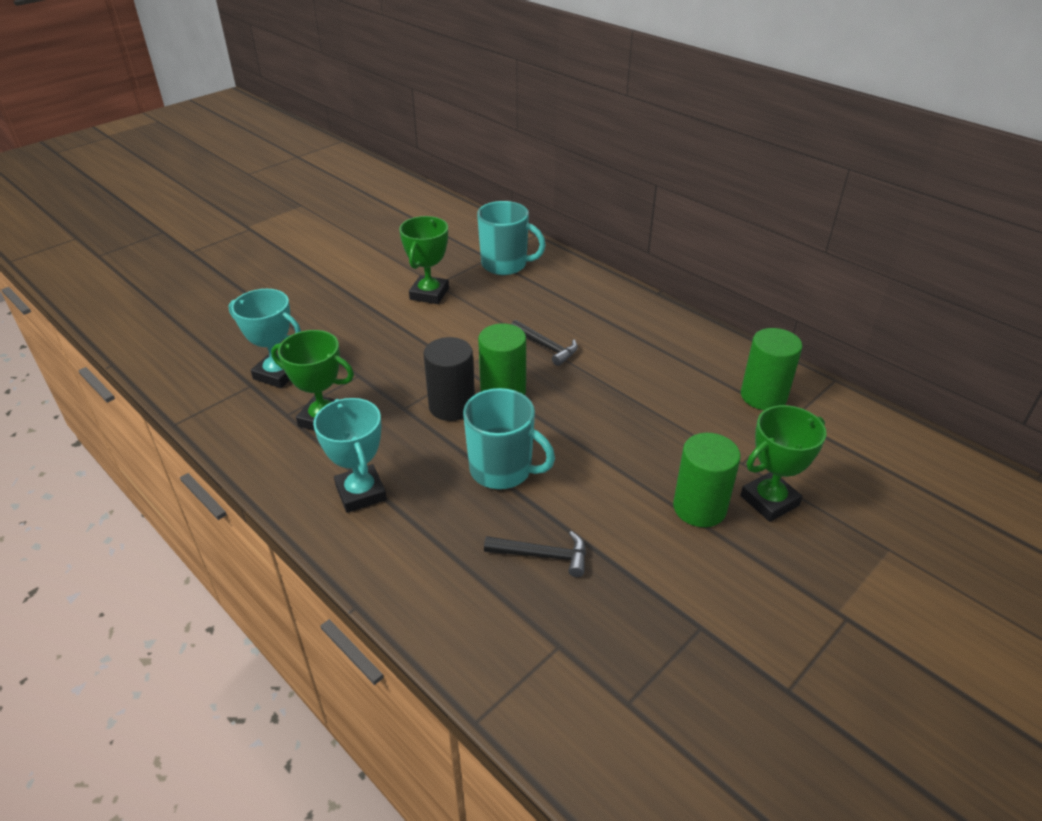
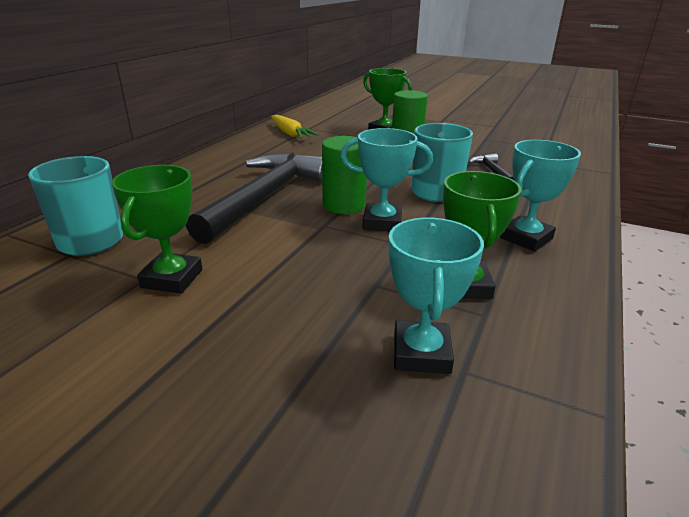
camera: 110 degrees left, 10 degrees down
green trophy [399,216,449,304] -> green trophy turned 75 degrees counterclockwise [112,165,202,294]
black cylinder [424,337,475,421] -> turquoise trophy [340,128,433,231]
black hammer [511,320,578,366] -> black hammer [186,153,322,244], size x2.36
green cylinder [741,328,802,410] -> yellow carrot [271,115,319,139]

